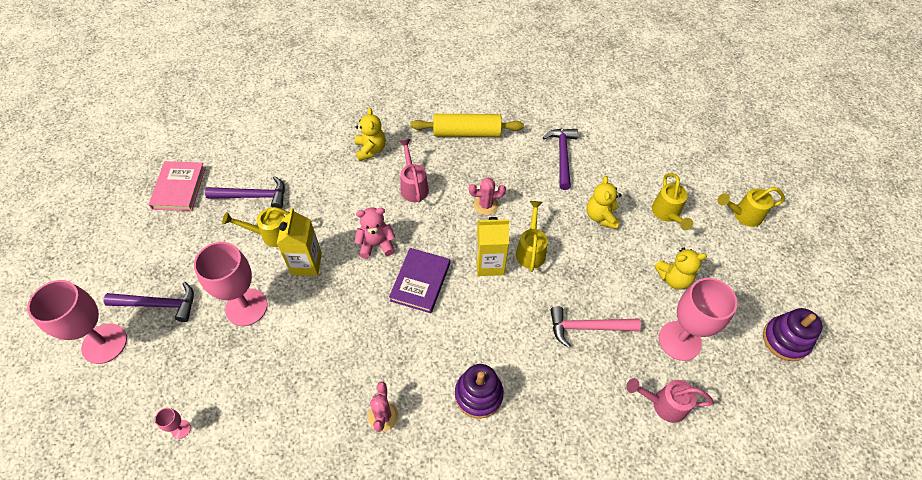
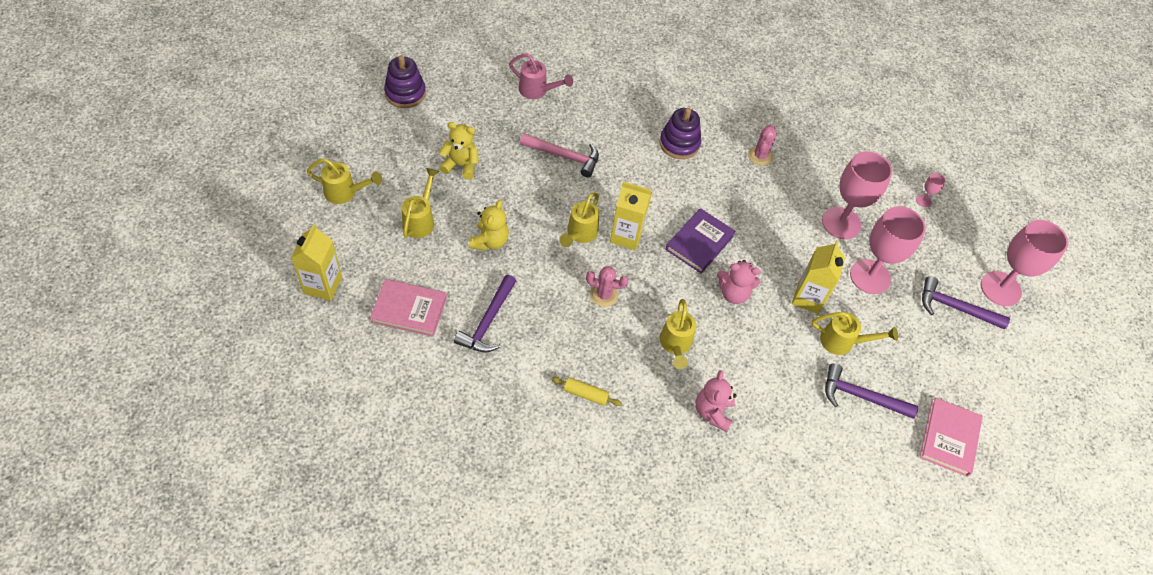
camera: 165 degrees left, 0 degrees up
yellow teddy bear [355,108,386,161] -> pink teddy bear [695,371,737,432]
pink watering can [399,139,429,202] -> yellow watering can [660,299,696,369]
yellow rolling pin [411,114,524,137] -> yellow rolling pin [551,377,622,406], size x0.50
pink goblet [659,278,738,361] -> pink goblet moved to [822,151,892,239]
none -> yellow carton [291,224,342,301]
none -> pink book [370,279,447,337]

